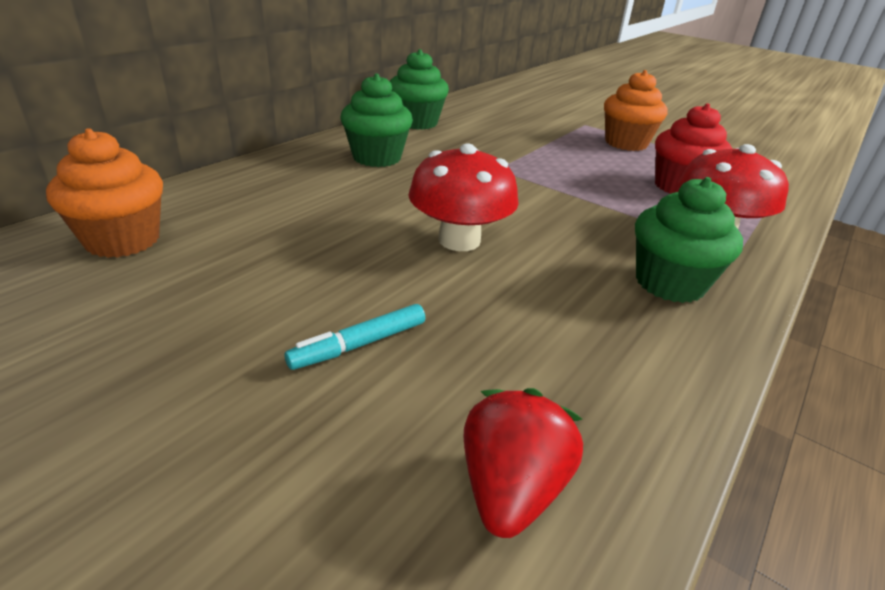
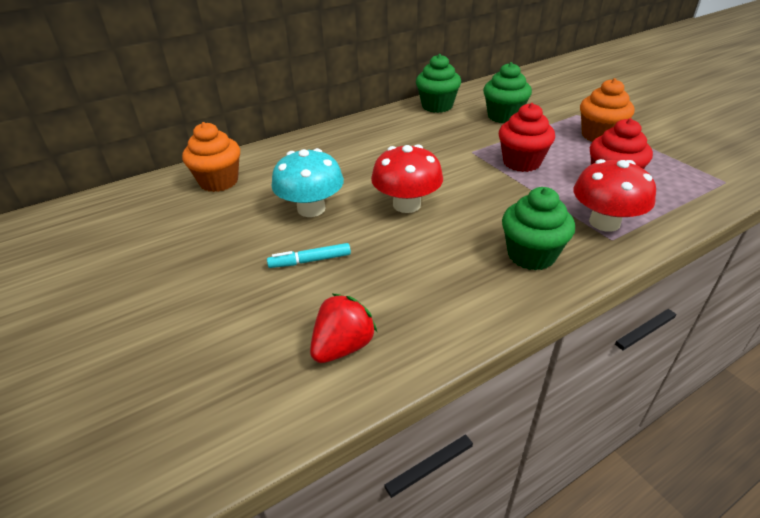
camera: 25 degrees right, 5 degrees up
green cupcake [340,73,413,167] -> green cupcake moved to [483,62,532,123]
none -> turquoise mushroom [271,148,344,217]
none -> red cupcake [499,103,555,172]

